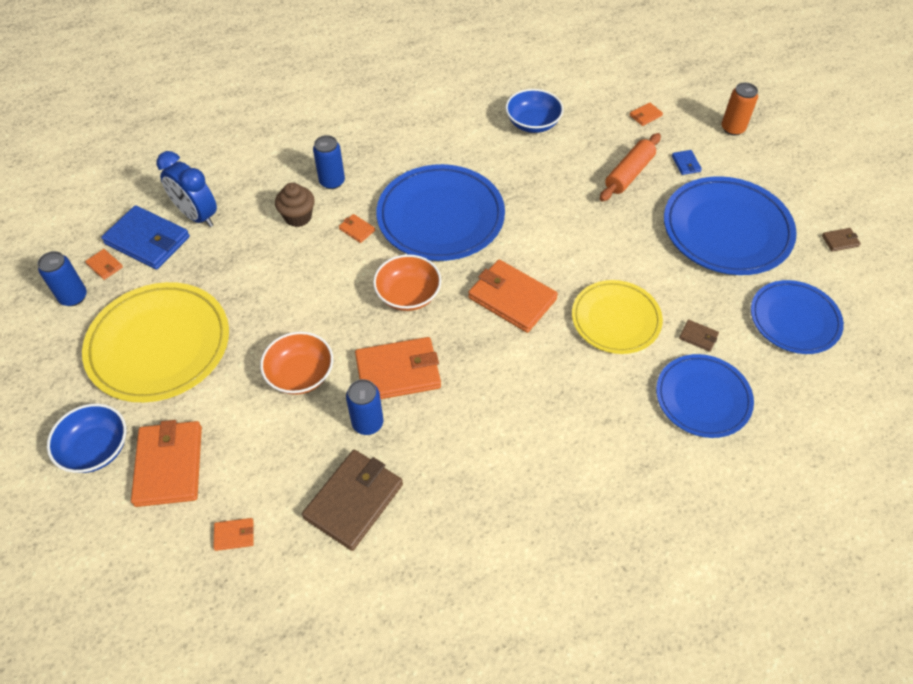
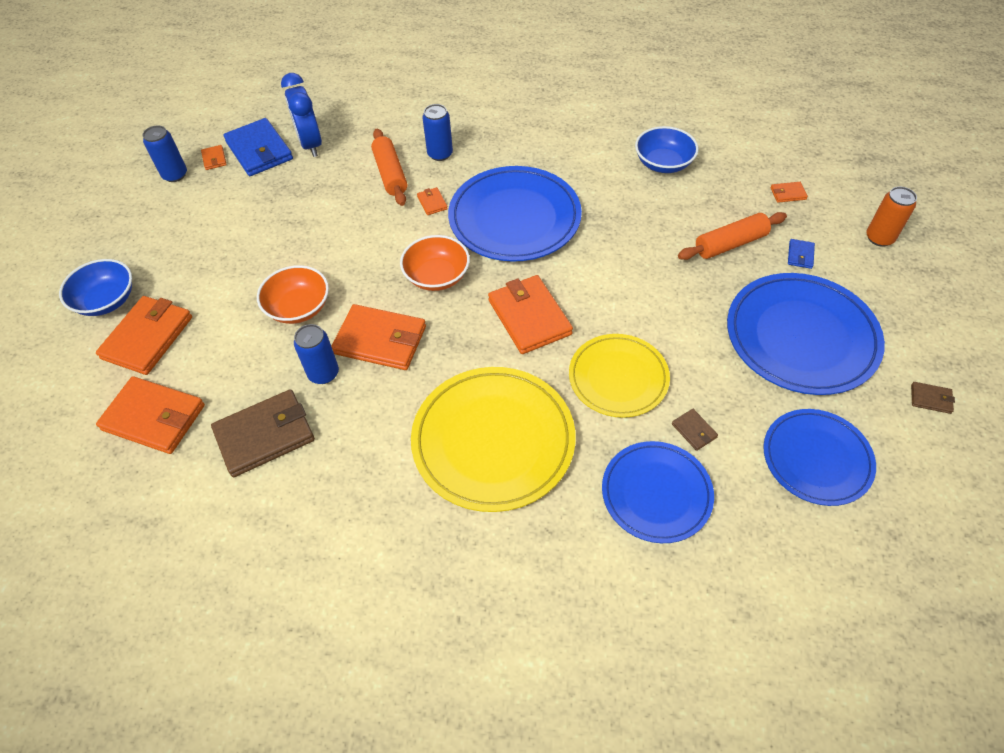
camera: 30 degrees right, 0 degrees up
yellow plate [82,282,229,402] -> yellow plate moved to [411,367,576,512]
orange wallet [214,518,254,551] -> orange wallet [96,376,205,454], size x2.28
brown cupcake [275,183,315,227] -> orange rolling pin [371,129,407,206]

